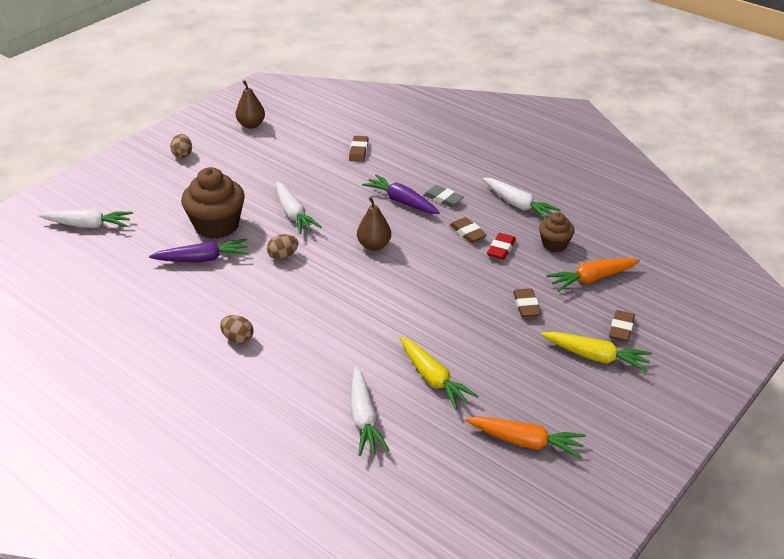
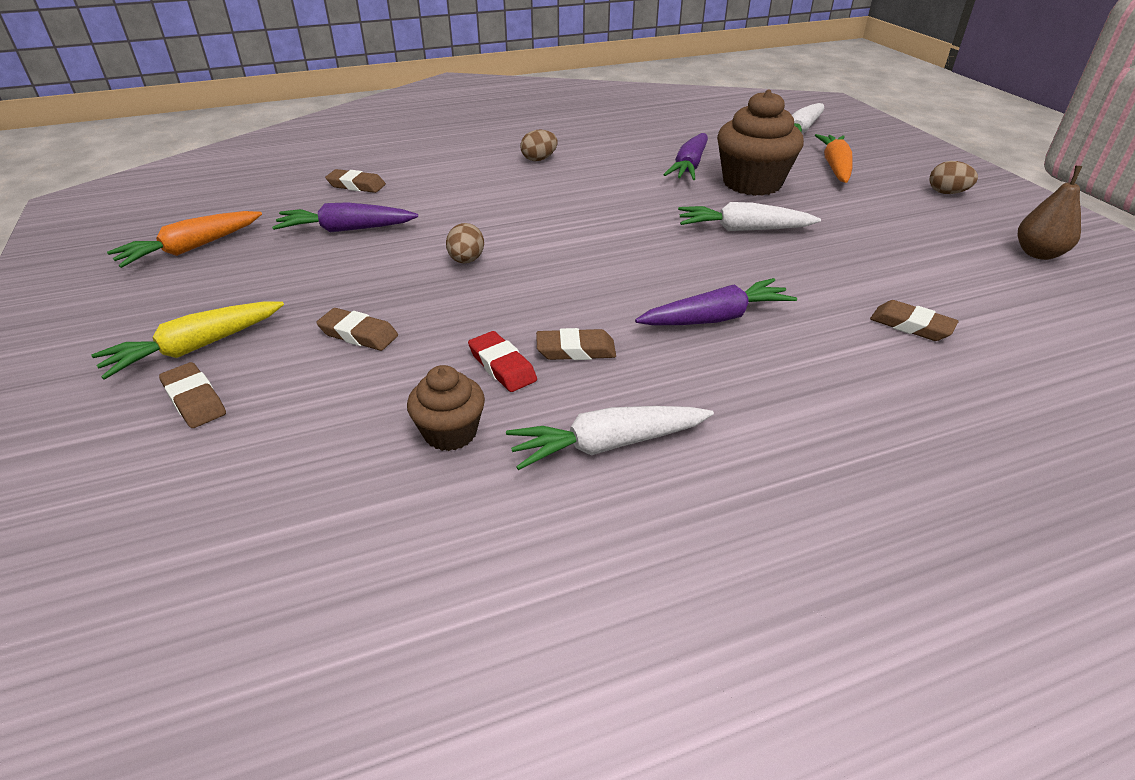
camera: 120 degrees right, 0 degrees up
brown egg [267,234,298,260] -> brown egg moved to [446,223,484,263]
white carrot [350,367,390,456] -> brown eraser [325,169,386,193]
brown pear [357,197,391,251] -> none
yellow carrot [400,336,479,410] -> purple carrot [272,202,418,233]
grey eraser [424,185,464,207] -> none
orange carrot [546,258,640,291] -> orange carrot moved to [815,134,853,183]

